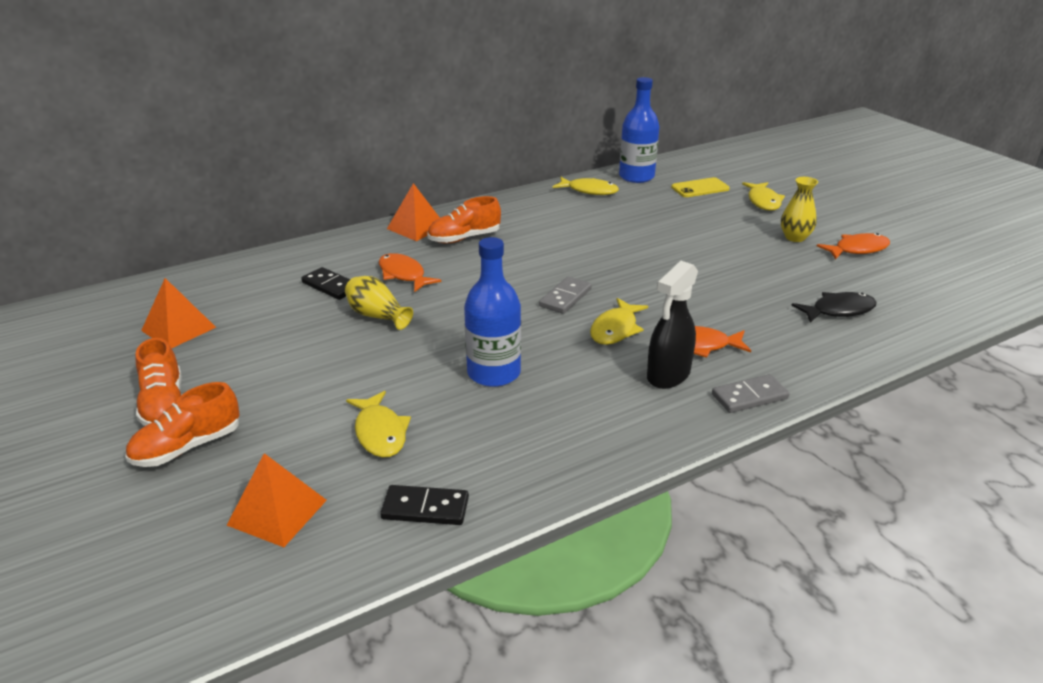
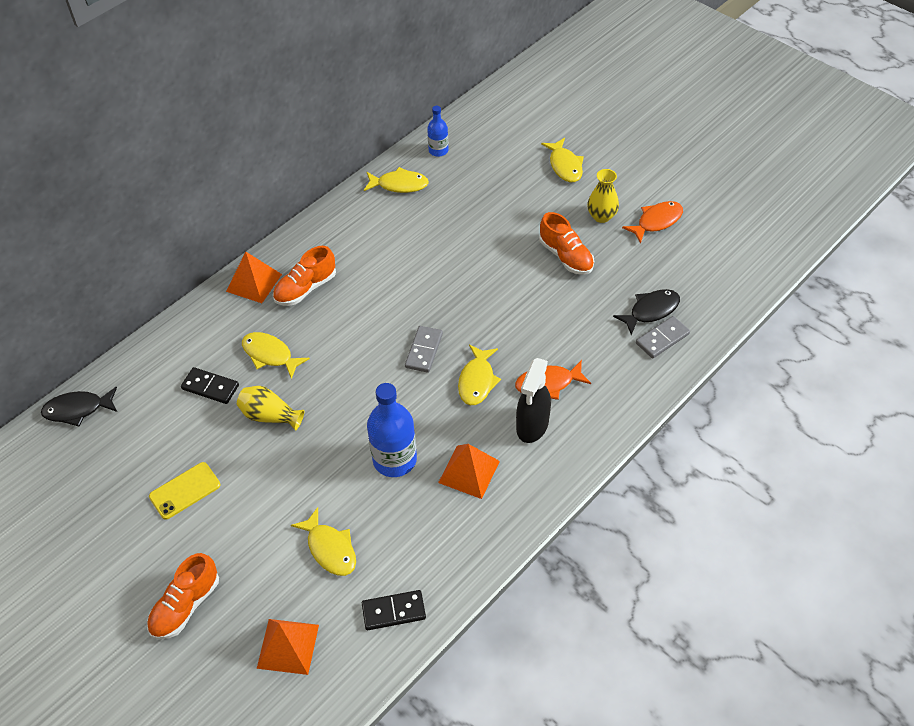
camera: 15 degrees left, 20 degrees up
orange shoe [135,338,182,426] -> orange shoe moved to [539,212,594,275]
orange pyramid [141,278,216,348] -> orange pyramid moved to [438,444,500,499]
orange fish [379,253,441,292] -> yellow fish [242,332,310,379]
blue bottle [619,77,660,183] -> blue bottle [427,106,449,157], size x0.56
yellow phone [671,177,730,197] -> yellow phone moved to [149,462,220,520]
grey domino [712,374,790,413] -> grey domino moved to [636,316,690,358]
none -> black fish [41,387,117,426]

